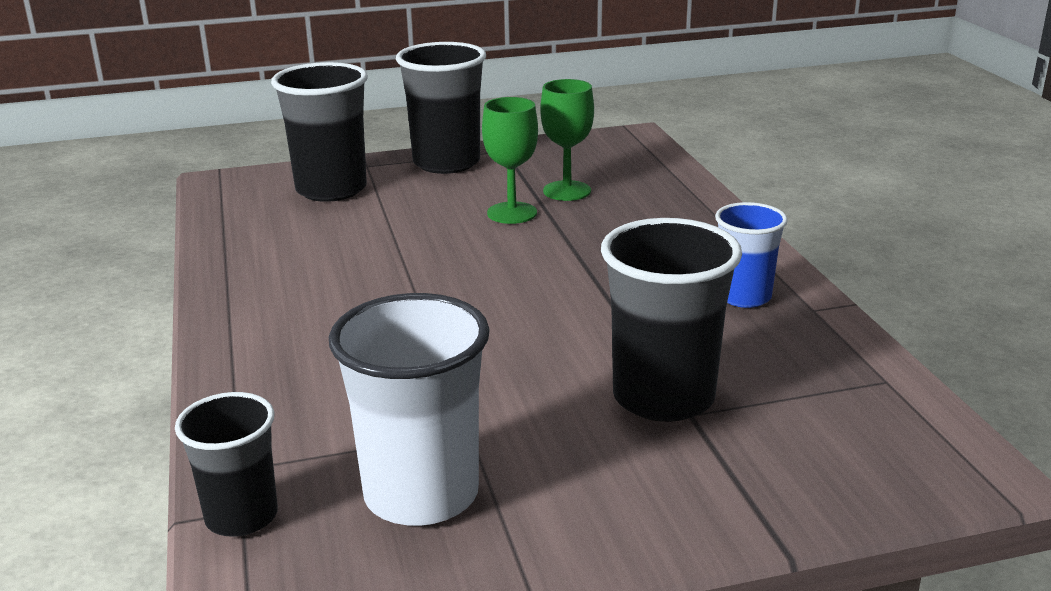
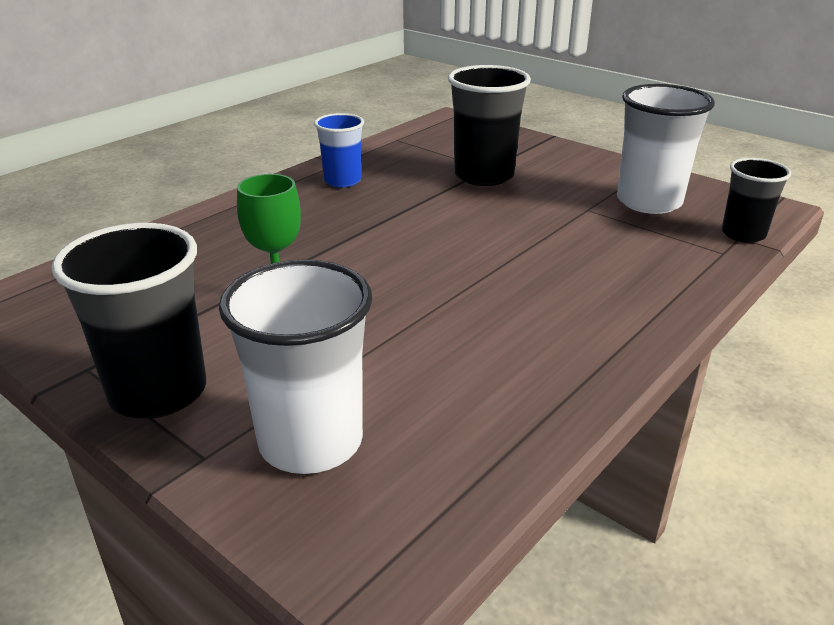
camera: 125 degrees left, 5 degrees up
black cup [271,62,368,202] -> white cup [219,259,372,474]
green goblet [540,79,594,201] -> none

